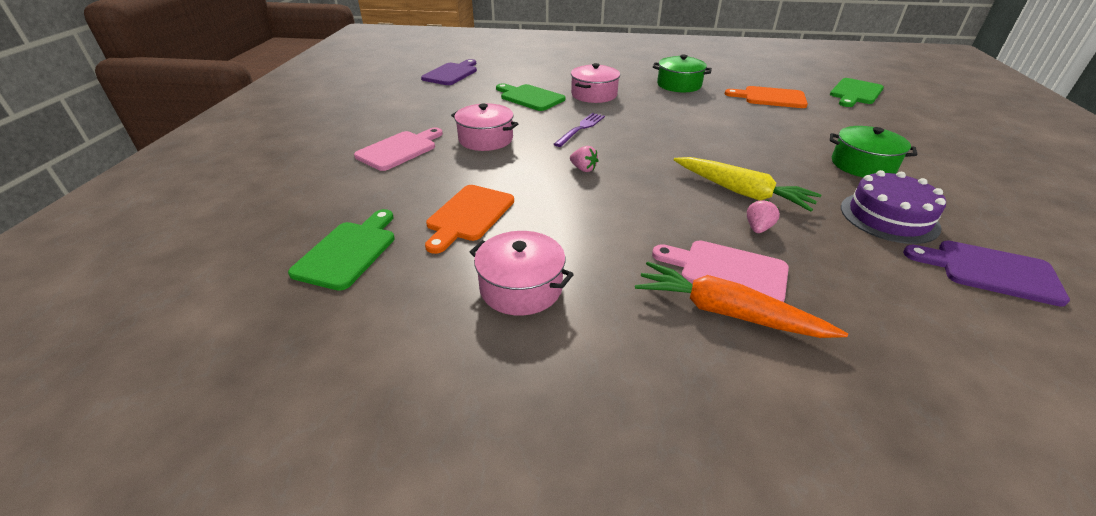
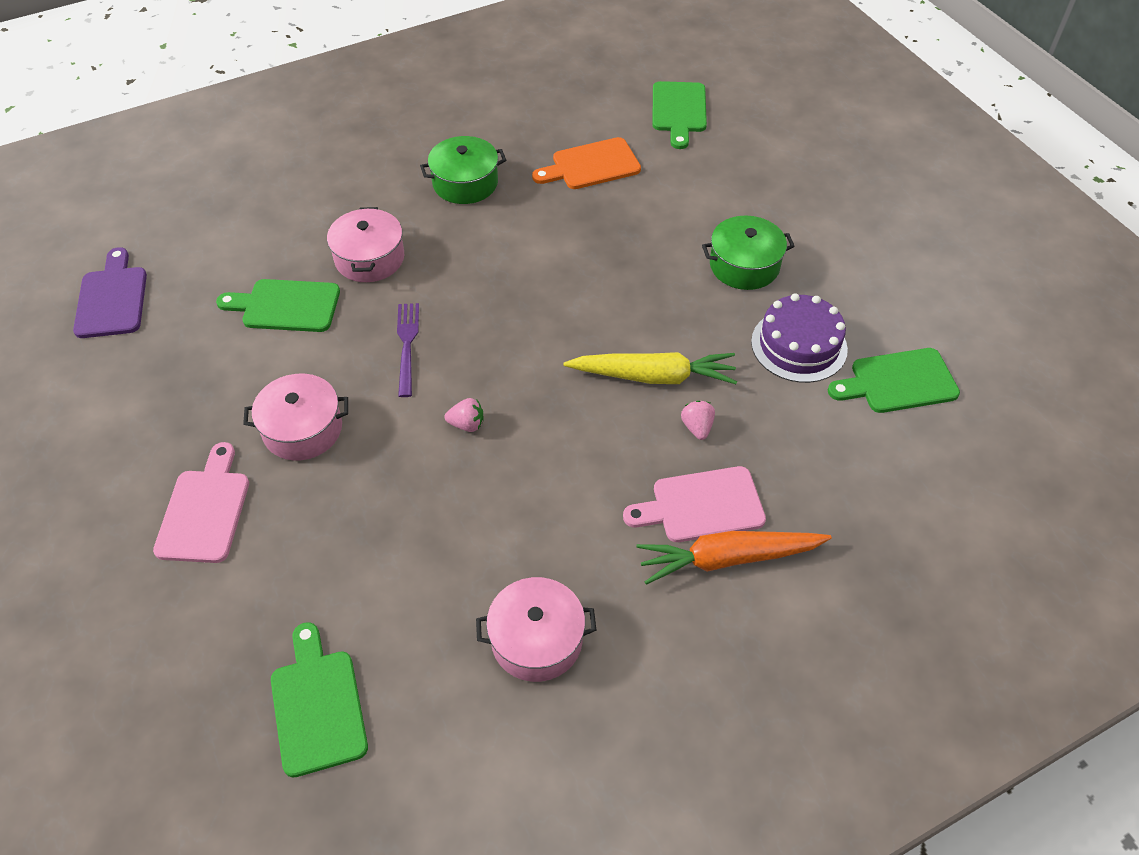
camera: 35 degrees left, 15 degrees up
orange cutting board [425,185,514,254] -> none
purple cutting board [903,241,1070,307] -> green cutting board [828,348,960,413]

